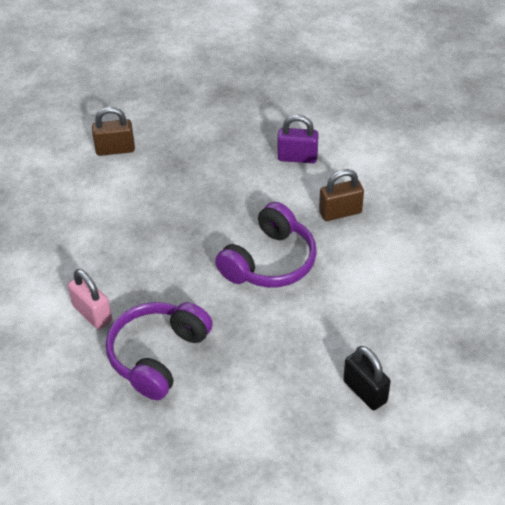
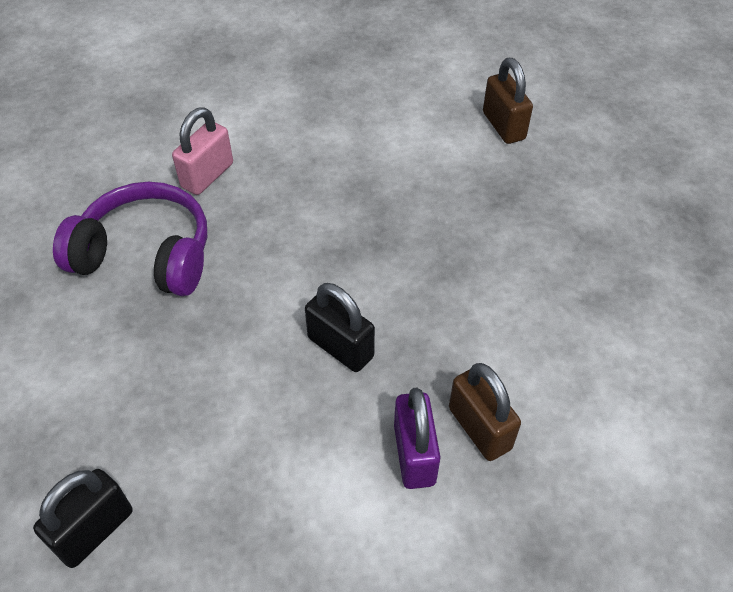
camera: 75 degrees right, 5 degrees up
purple headphones [215,202,317,288] -> black padlock [305,283,375,372]
purple padlock [277,115,319,163] -> purple padlock moved to [394,388,441,489]

